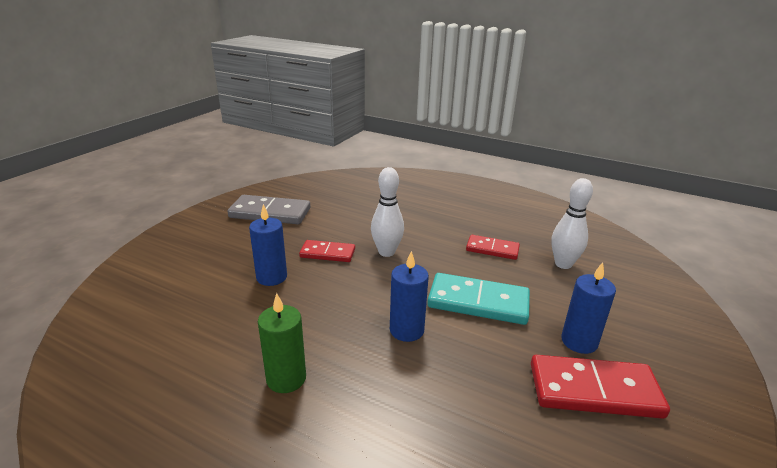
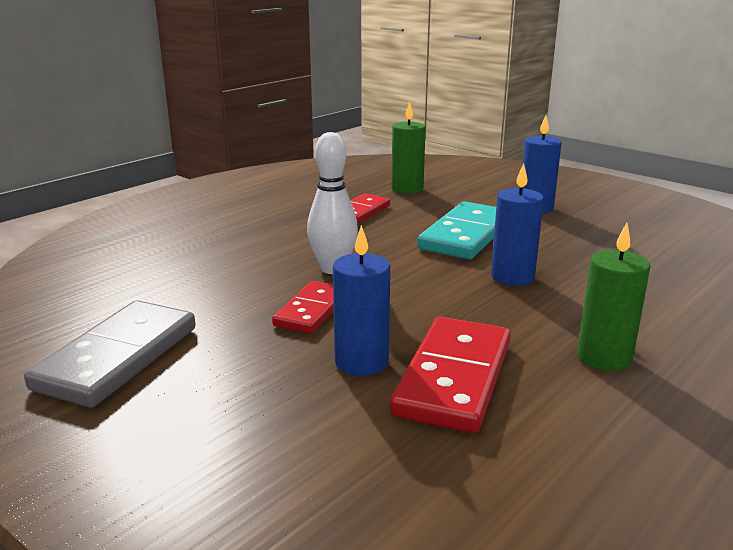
camera: 75 degrees left, 5 degrees down
red domino [531,355,670,419] -> red domino moved to [390,317,511,433]
white bowling pin [551,178,593,269] -> green candle [391,101,426,194]

